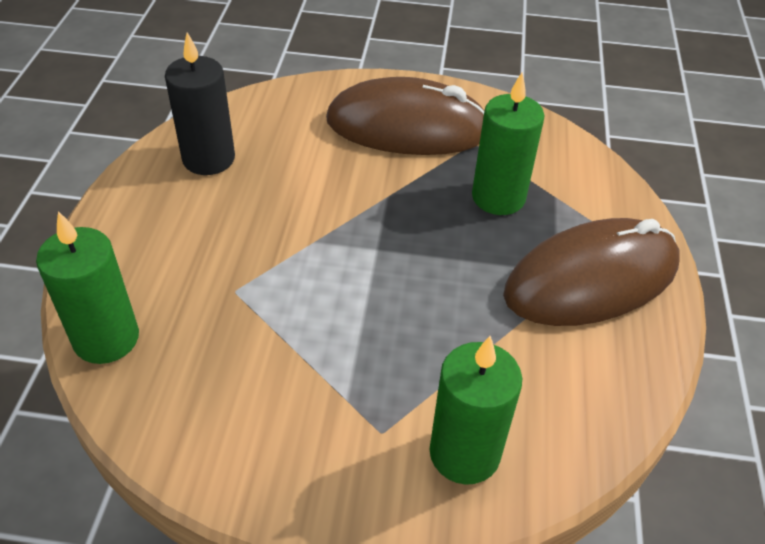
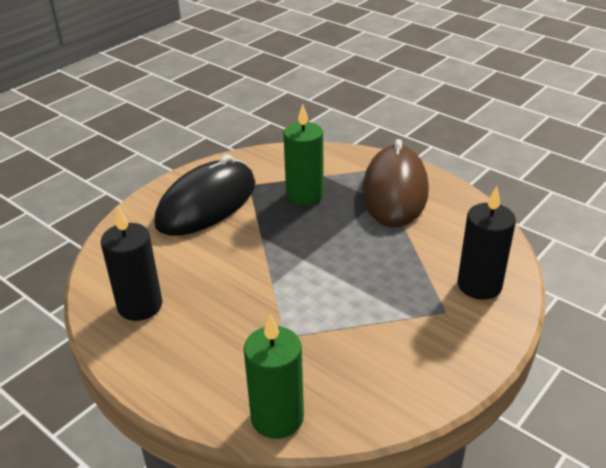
camera: 55 degrees left, 10 degrees down
brown mouse [326,77,484,155] -> black mouse [154,154,256,236]
green candle [429,336,522,485] -> black candle [457,186,516,300]

